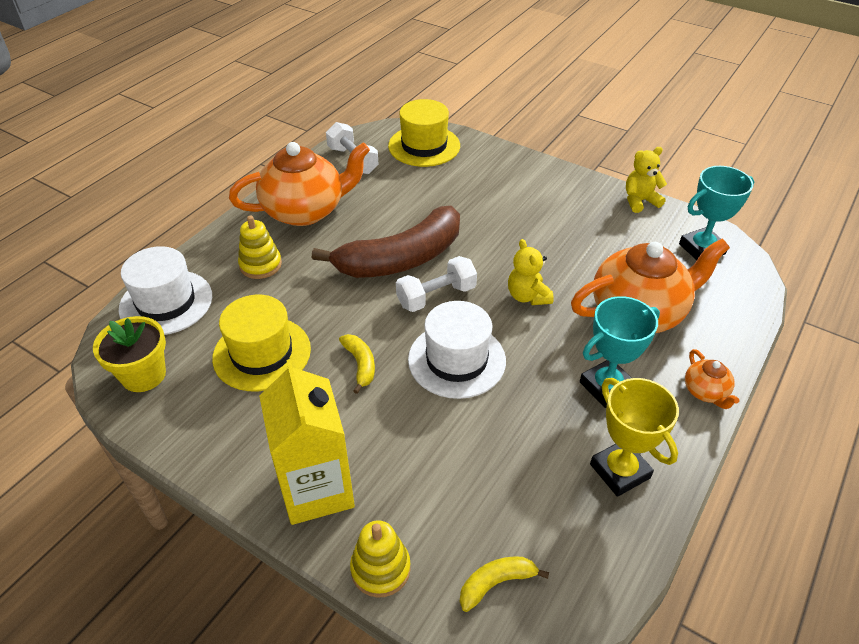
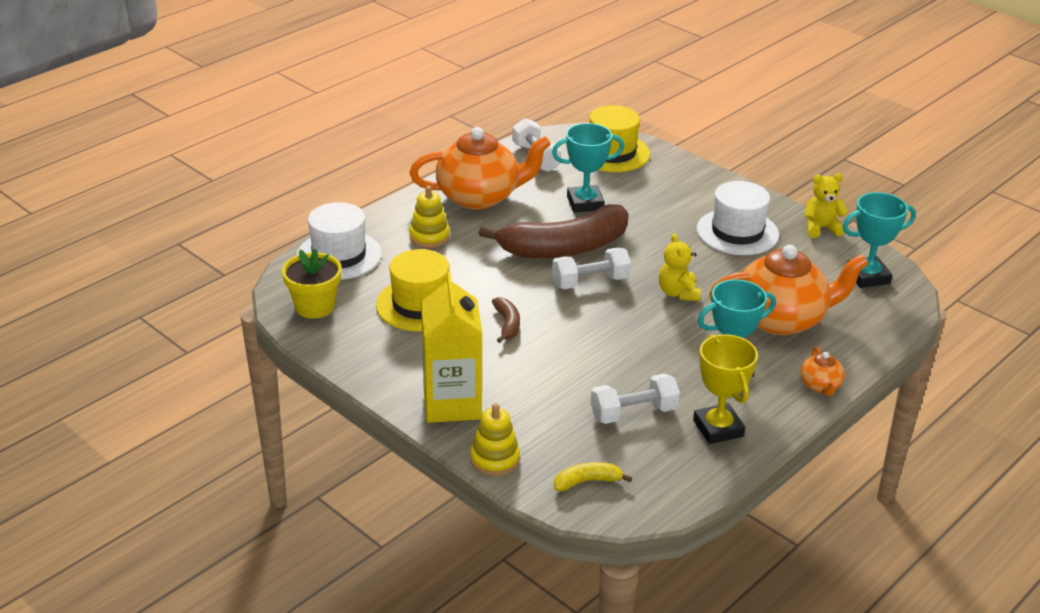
camera: 10 degrees right, 10 degrees down
yellow banana [339,334,375,394] -> brown banana [492,297,520,343]
white hat [408,301,506,399] -> white hat moved to [697,181,779,255]
none -> turquoise trophy [552,123,624,213]
none -> white dumbbell [590,373,680,424]

